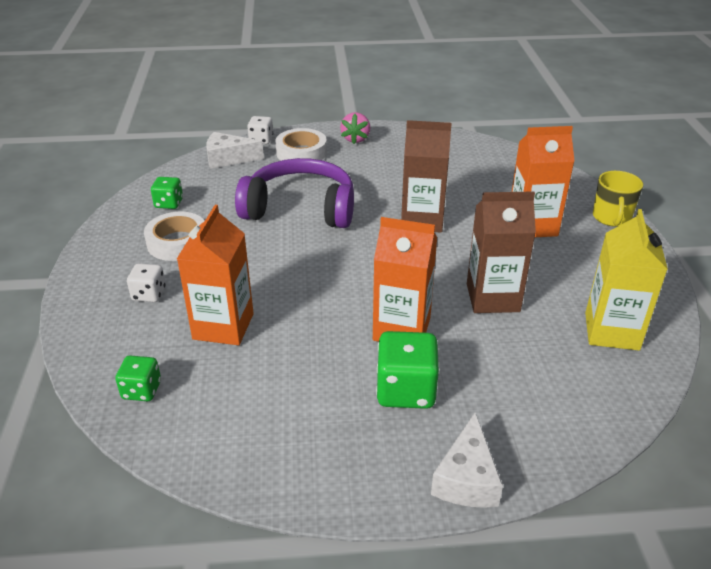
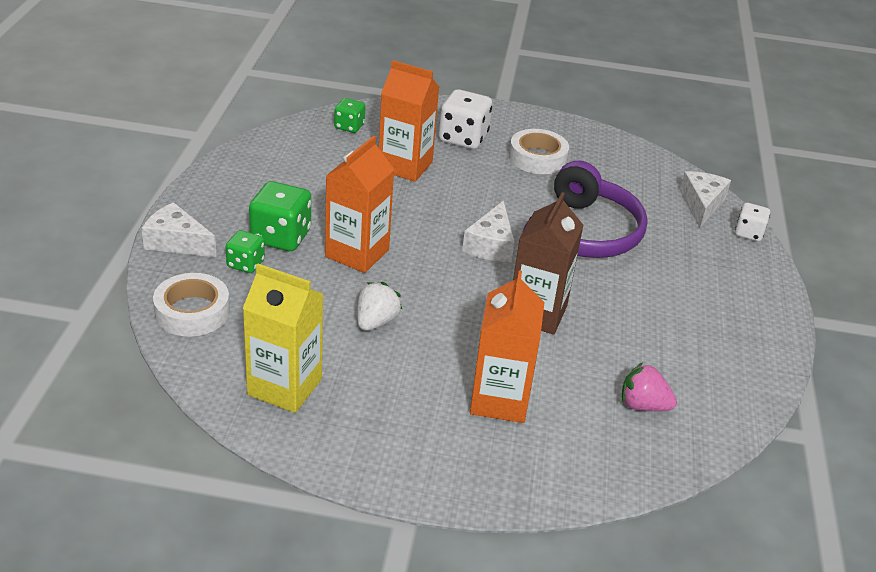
camera: 100 degrees right, 0 degrees up
white dice [127,263,166,302] -> white dice [439,89,492,149], size x1.70
green dice [151,177,183,209] -> green dice moved to [225,230,265,273]
white tape [275,128,327,161] -> white tape moved to [153,273,230,337]
pink strawberry [340,112,370,144] -> pink strawberry moved to [622,363,677,411]
brown carton [467,191,536,313] -> white strawberry [357,282,402,331]
yellow mug [593,171,643,227] -> none
none -> white cheese [462,200,515,262]

